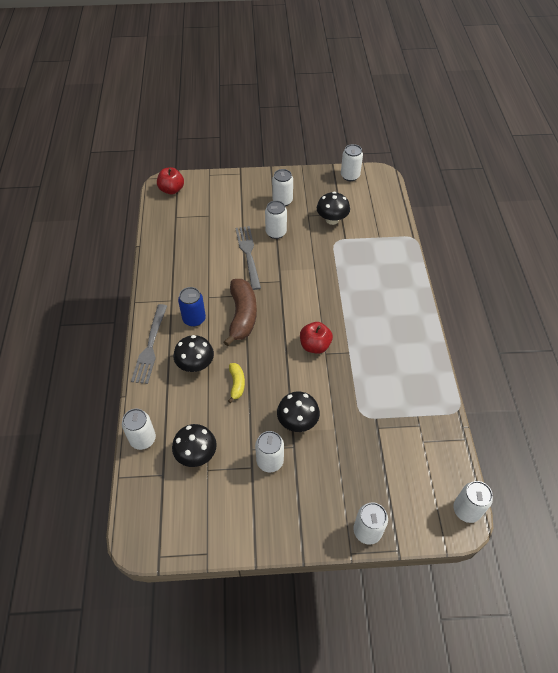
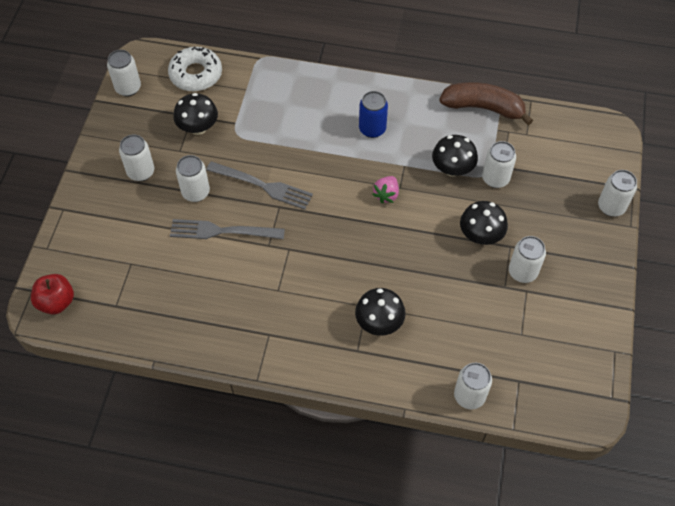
camera: 75 degrees left, 5 degrees up
grey fork [131,304,167,384] -> grey fork moved to [206,161,313,210]
black mushroom [172,424,217,467] -> black mushroom moved to [432,135,478,177]
blue can [178,287,206,327] -> blue can moved to [359,91,388,138]
brown banana [224,279,257,346] -> brown banana moved to [439,82,533,125]
yellow banana [228,363,245,403] -> none
red apple [300,322,333,354] -> pink strawberry [372,176,399,203]
white can [454,481,493,523] -> white can moved to [482,141,516,188]
none -> white donut [168,47,222,92]

